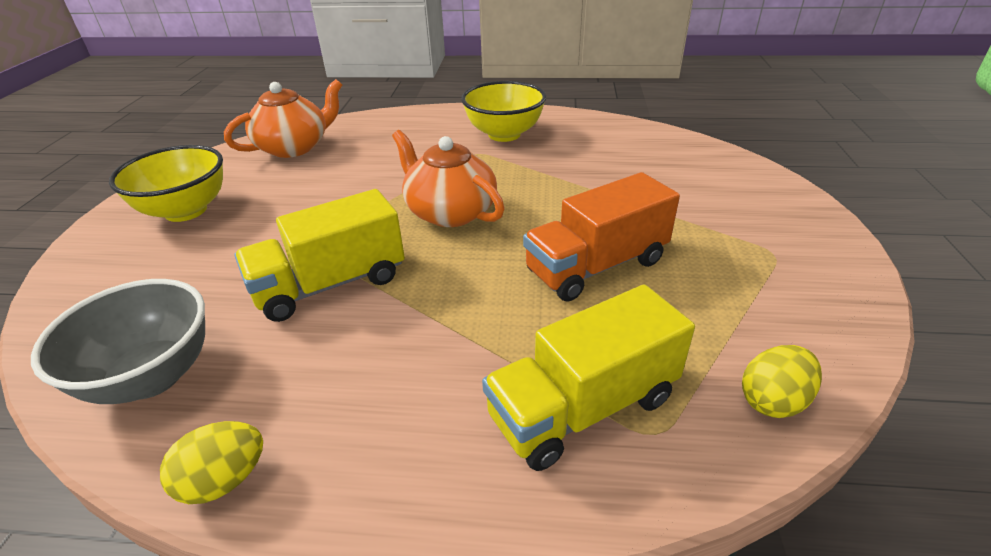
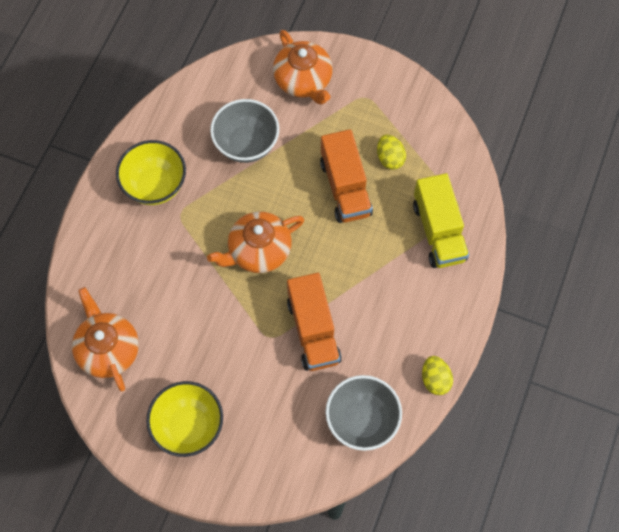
camera: 75 degrees left, 30 degrees up
yellow truck [234,189,405,322] -> orange truck [287,273,342,371]
yellow egg [742,345,822,418] -> yellow egg moved to [377,135,406,170]
none -> grey bowl [210,99,279,163]
none -> orange teapot [273,30,333,105]

